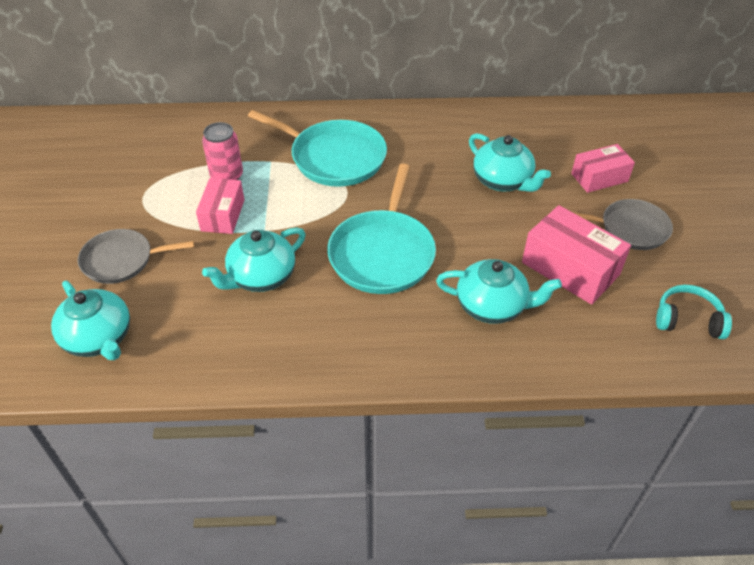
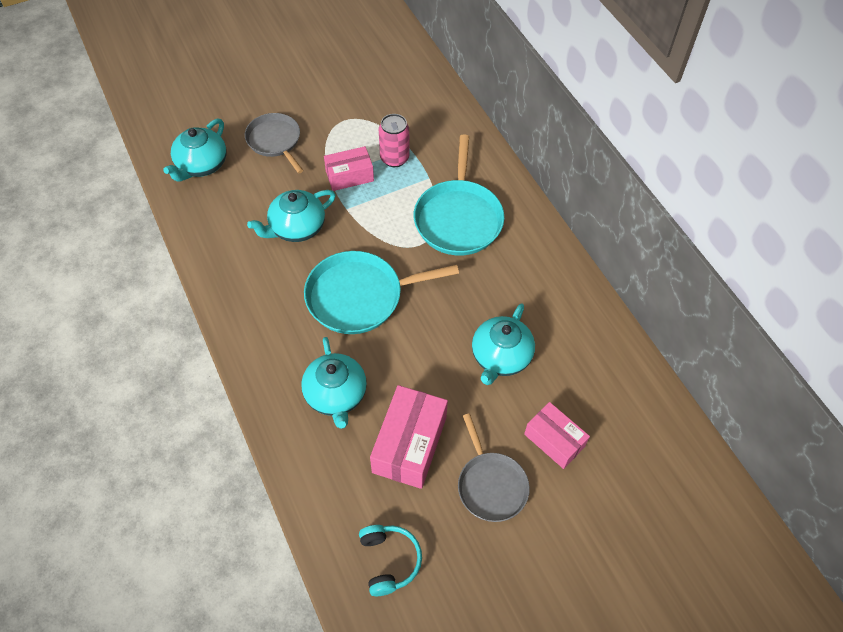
camera: 65 degrees right, 10 degrees up
turquoise teapot [202,227,306,292] -> turquoise teapot turned 60 degrees counterclockwise [247,190,336,242]

